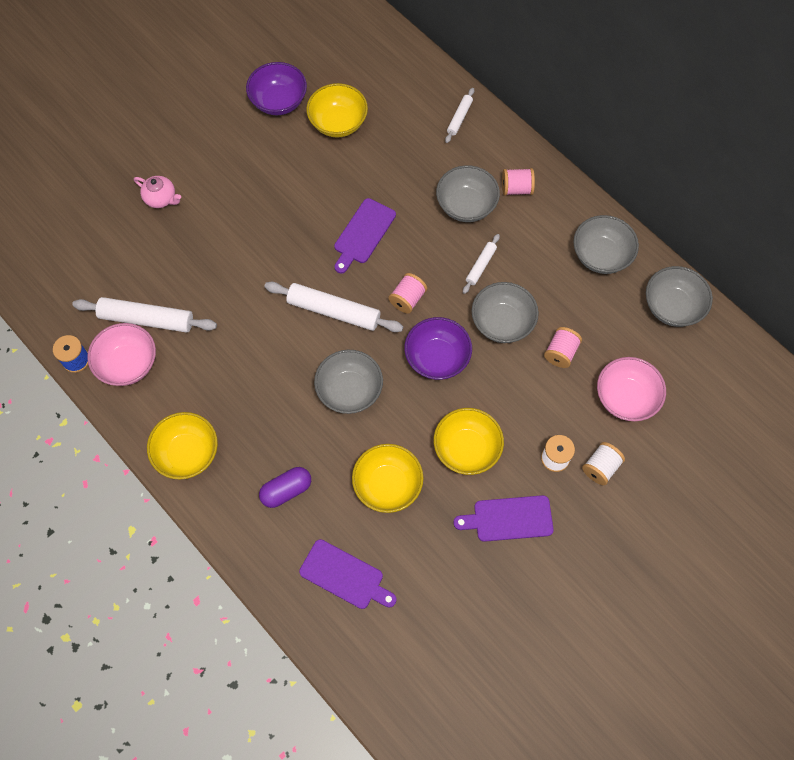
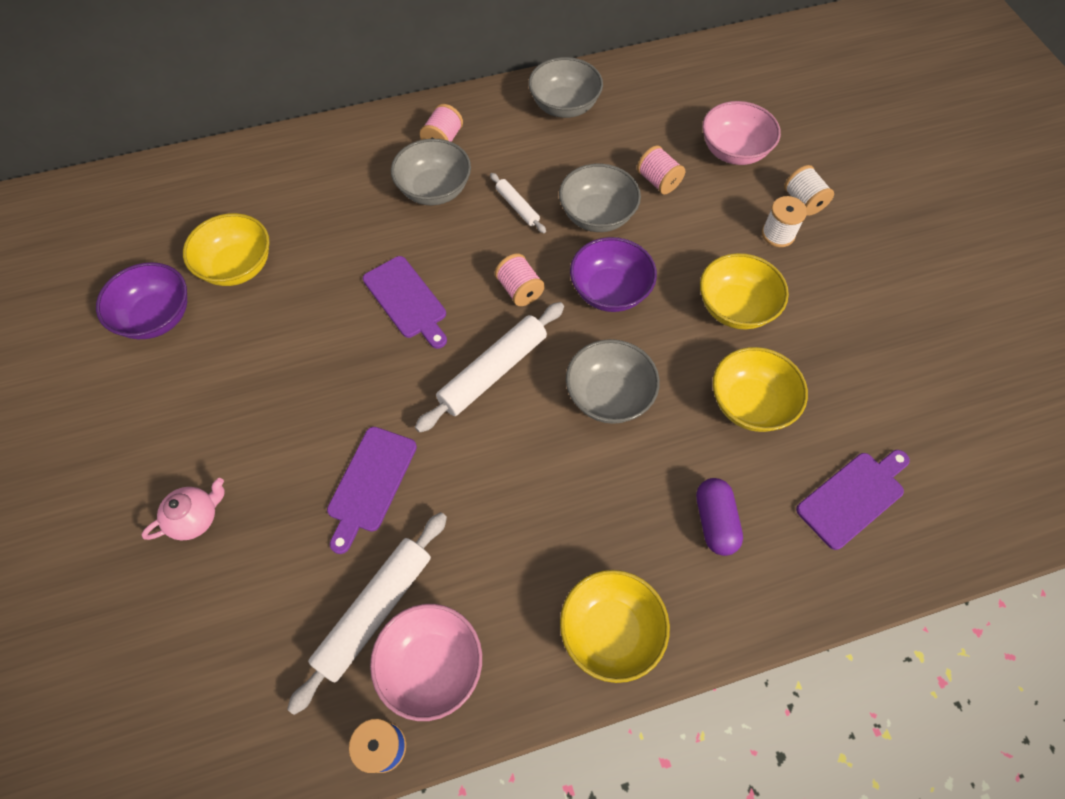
camera: 65 degrees left, 5 degrees down
white rolling pin [445,88,474,143] -> none
purple cutting board [453,495,554,542] -> purple cutting board moved to [327,427,417,554]
grey bowl [646,266,713,327] -> none

